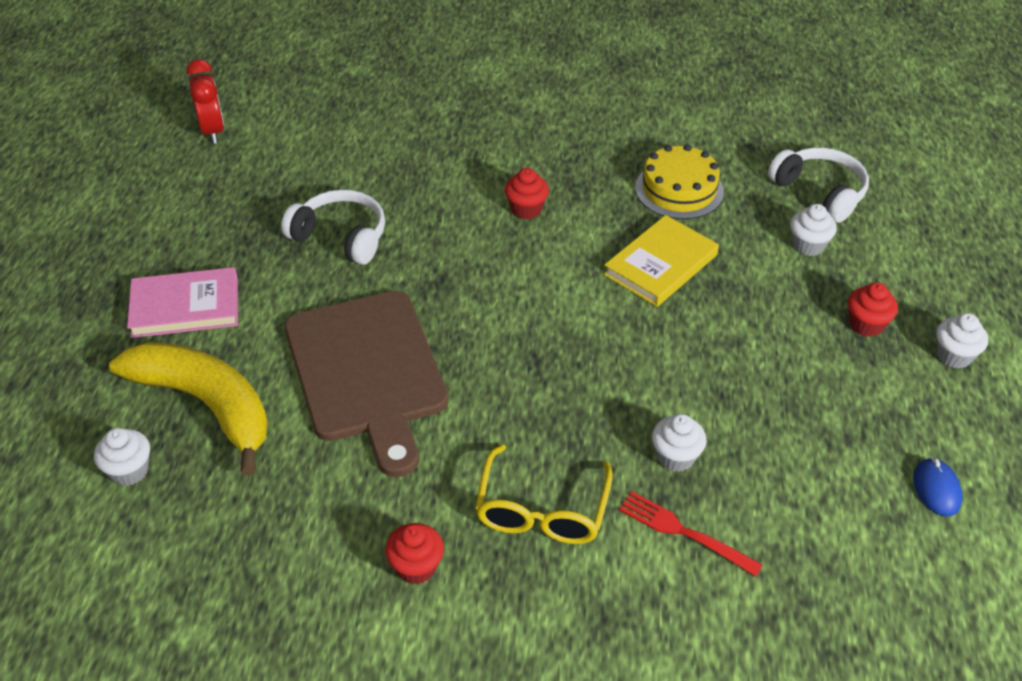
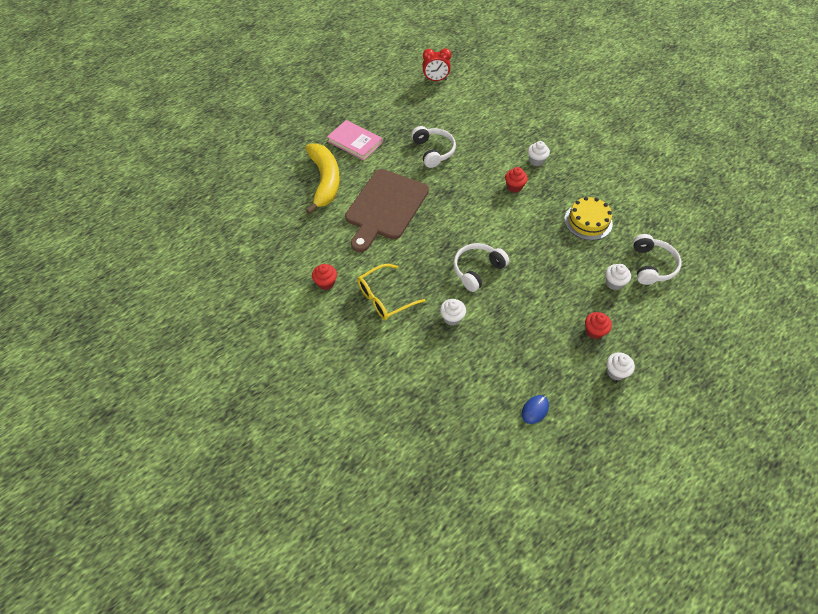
camera: 45 degrees right, 10 degrees up
white cupcake [94,428,150,486] -> white cupcake moved to [528,141,550,166]
red clock [186,59,224,144] -> red clock turned 60 degrees clockwise [422,48,451,81]
yellow book [604,215,719,307] -> none
red fork [619,491,763,577] -> none
none -> white headphones [453,243,509,292]

